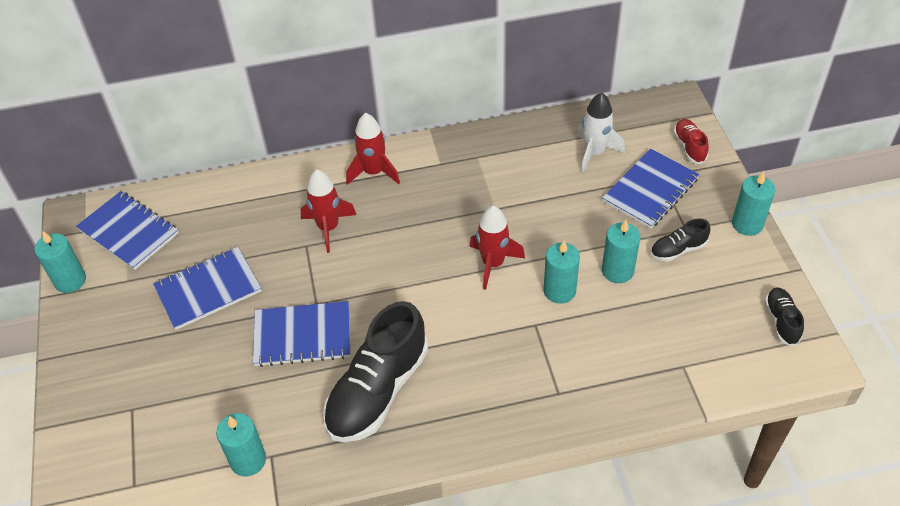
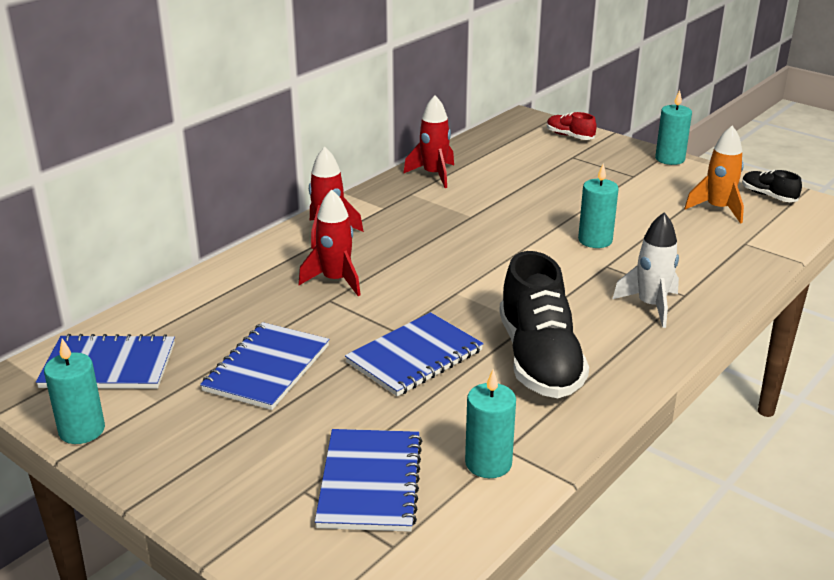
camera: 40 degrees left, 20 degrees down
red rocket [470,206,525,290] -> red rocket moved to [403,95,454,188]
white rocket [576,92,625,173] -> white rocket moved to [613,212,679,328]
blue notebook [602,149,699,229] -> blue notebook moved to [315,429,422,532]
turquoise candle [602,220,640,283] -> none
black shoe [651,219,710,261] -> none
none -> orange rocket [684,125,744,224]

